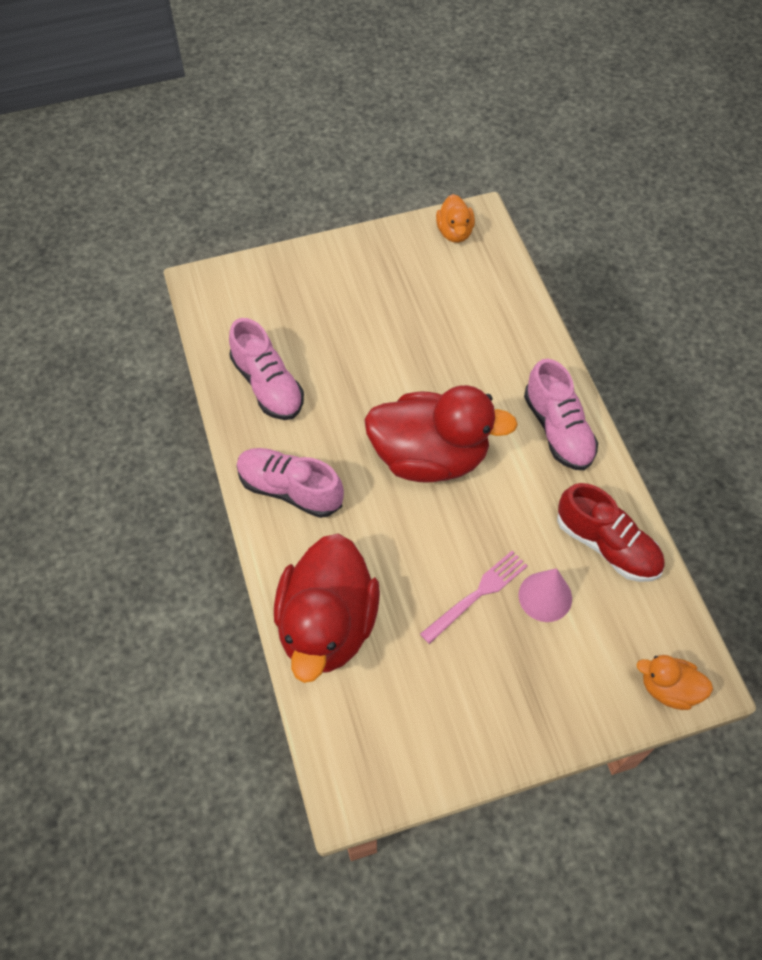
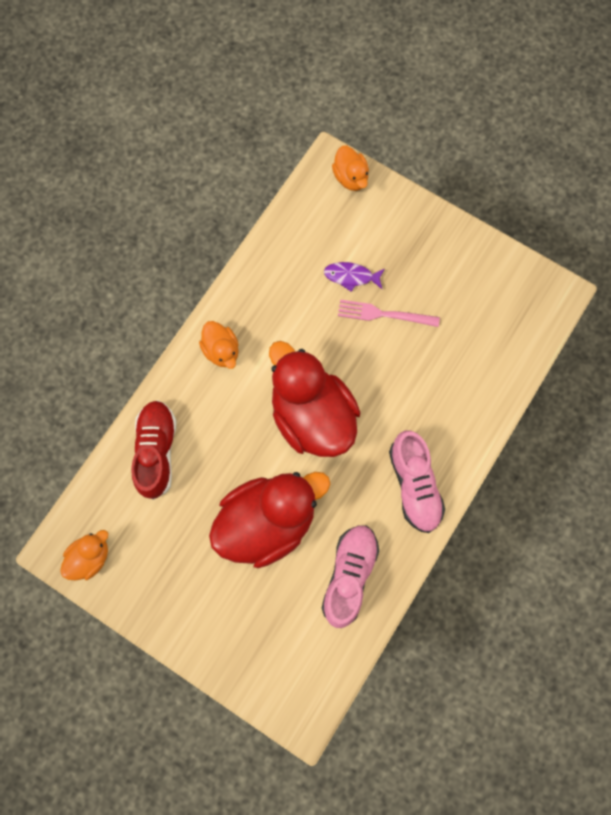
camera: 130 degrees left, 15 degrees up
red duck [274,534,380,683] -> red duck moved to [209,472,330,568]
pink cone [518,568,572,622] -> purple fish [324,262,384,292]
pink shoe [524,359,598,470] -> orange duck [199,321,239,369]
red shoe [557,483,665,582] -> red shoe moved to [131,400,177,500]

